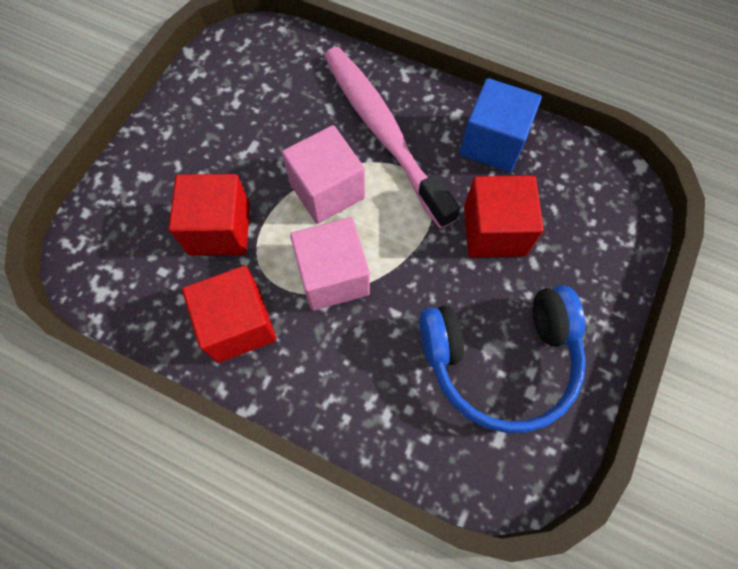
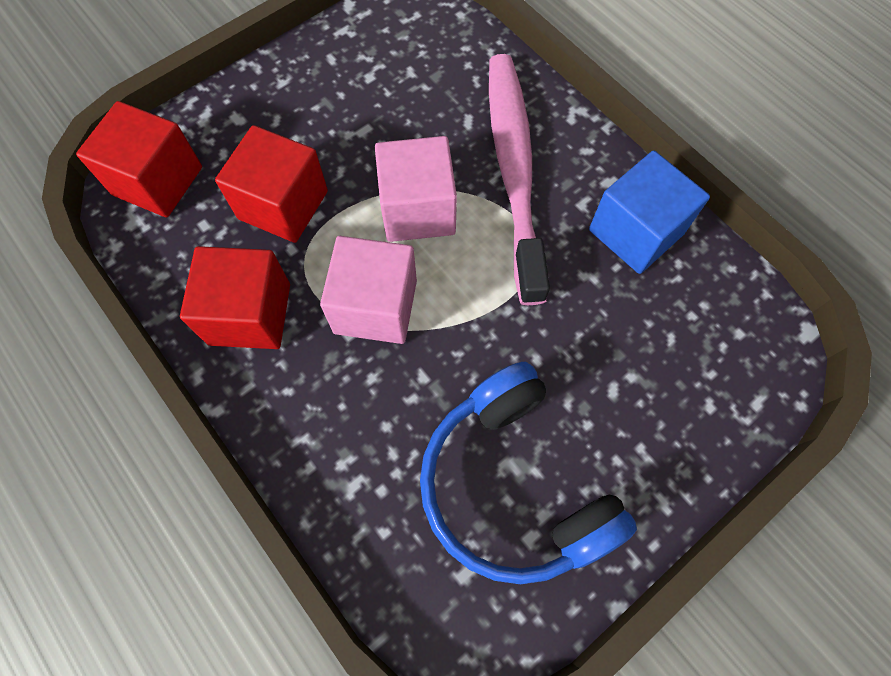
camera: 25 degrees right, 0 degrees up
blue headphones [419,285,586,433] -> blue headphones turned 45 degrees clockwise [420,362,637,584]
red cube [464,175,544,257] -> red cube moved to [76,101,202,217]

